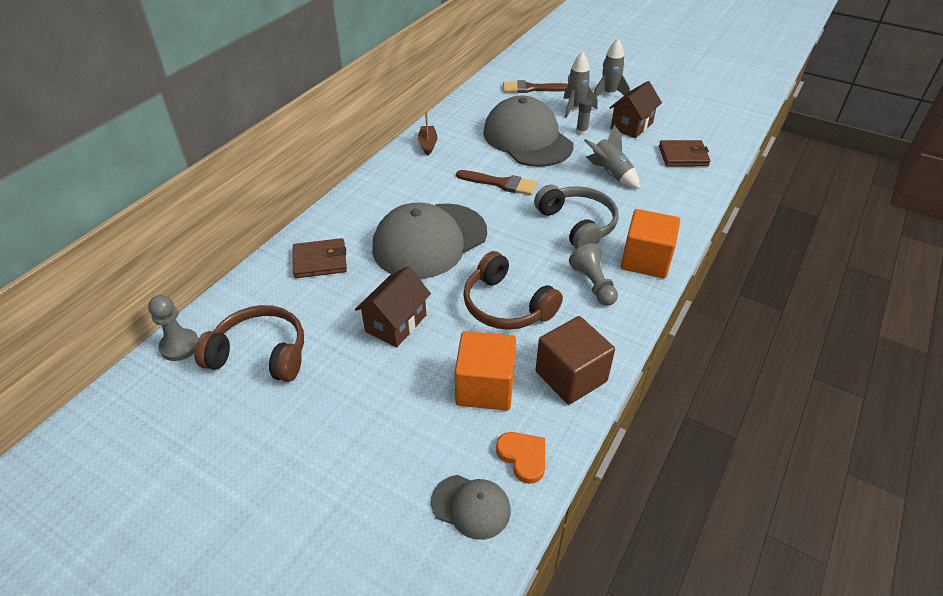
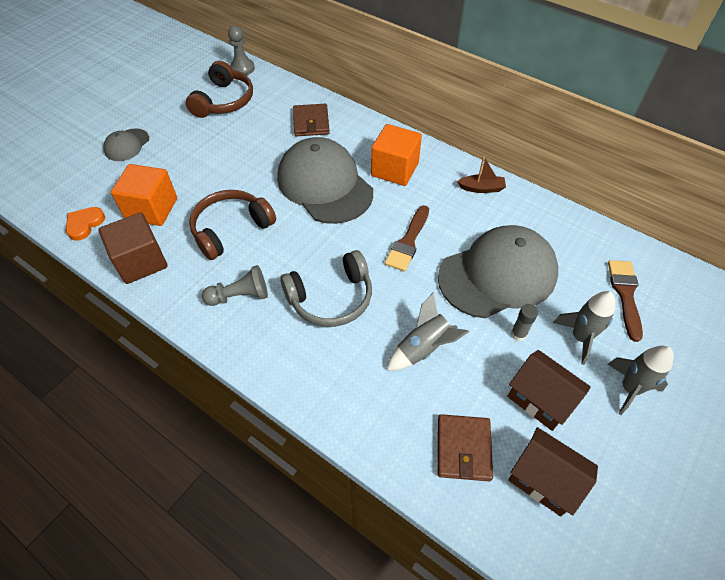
camera: 95 degrees right, 10 degrees up
brown house [355,266,431,347] -> brown house moved to [508,427,598,516]
grey cap [431,475,511,540] -> grey cap moved to [103,129,149,161]
orange heart [496,432,545,484] -> orange heart turned 150 degrees clockwise [66,207,105,241]
orange cube [621,209,680,278] -> orange cube moved to [371,124,422,186]

